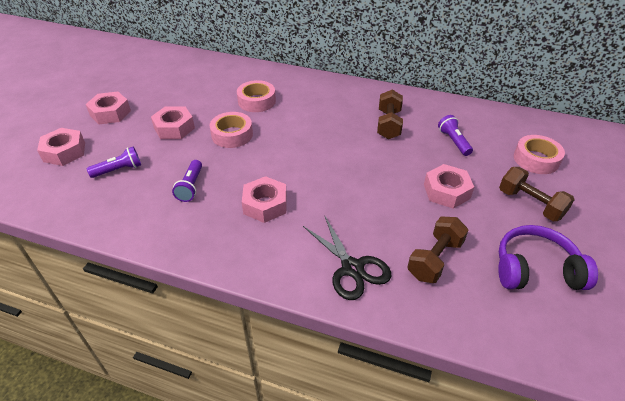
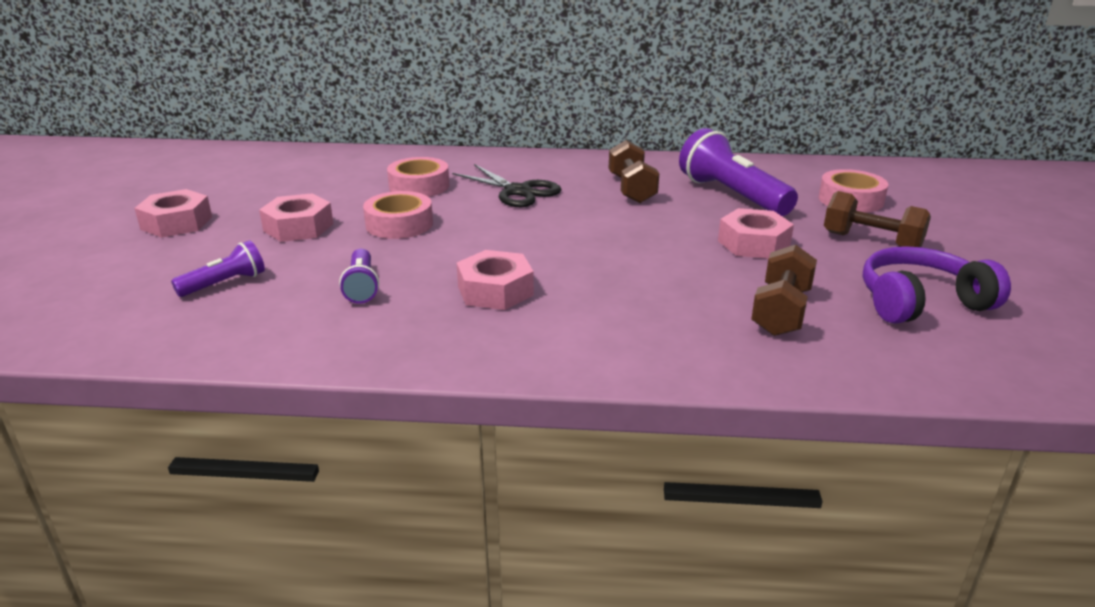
camera: 15 degrees left, 15 degrees down
pink nut [37,128,85,166] -> none
black scissors [303,217,391,300] -> black scissors moved to [452,164,562,207]
purple flashlight [438,115,473,156] -> purple flashlight [679,128,798,216], size x1.88

